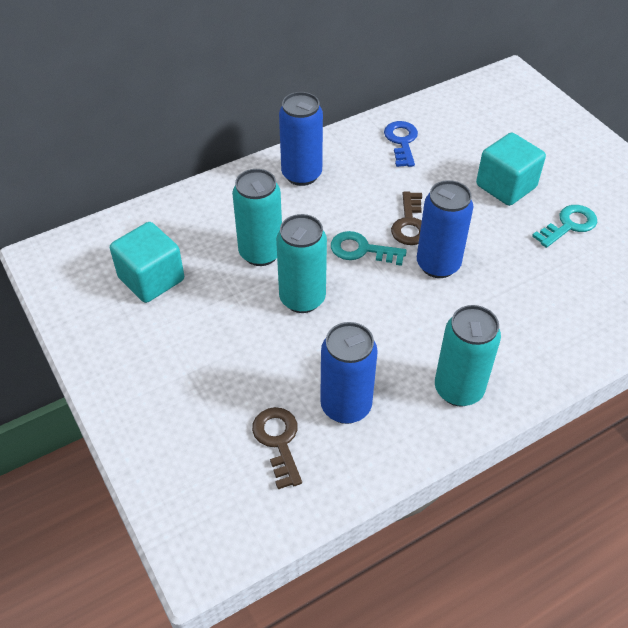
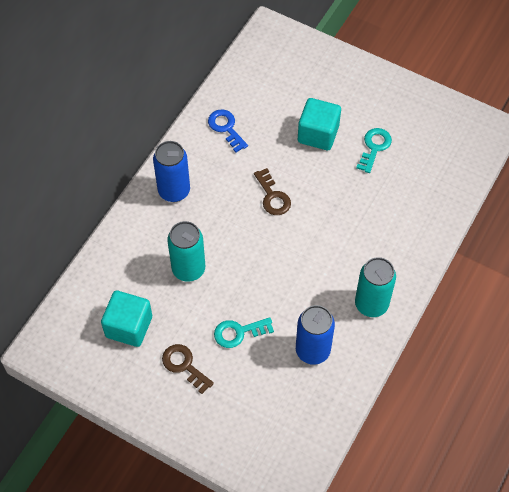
camera: 30 degrees left, 10 degrees up
brown key [252,407,302,489] -> brown key moved to [162,344,214,394]
turquoise can [276,214,327,313] -> none
turquoise key [331,231,407,266] -> turquoise key moved to [214,317,274,348]
blue can [417,180,473,278] -> none

